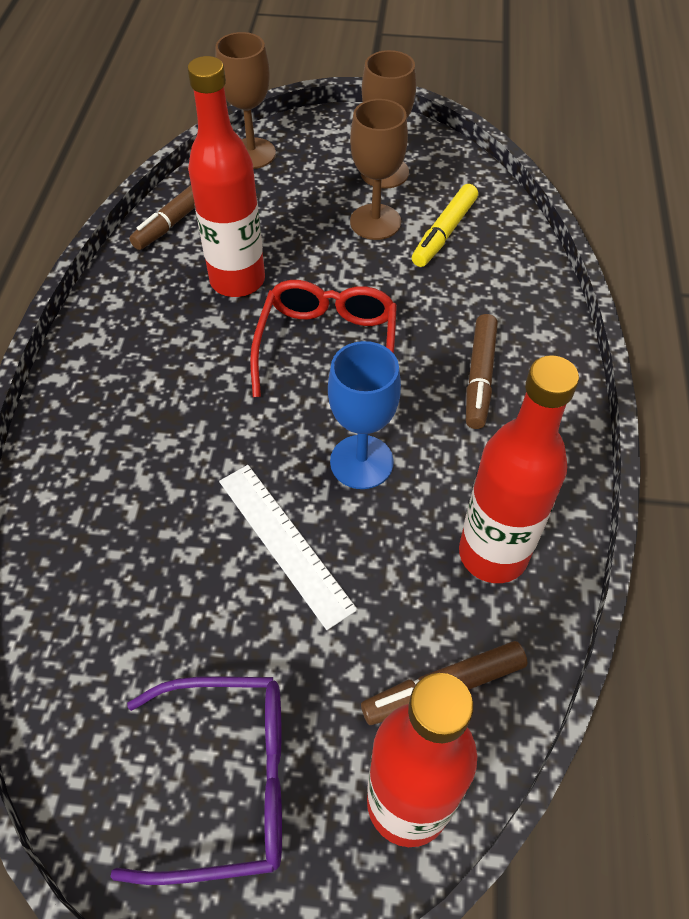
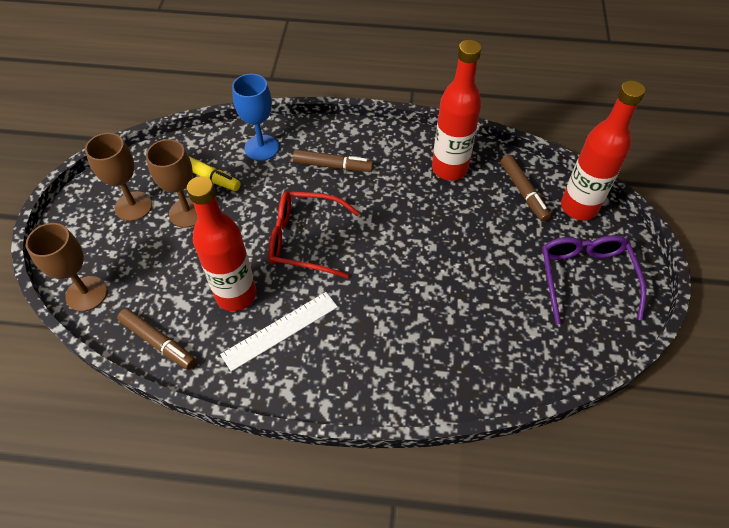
camera: 90 degrees left, 0 degrees up
white ruler [219,465,358,630] -> white ruler moved to [220,292,338,372]
blue goblet [328,341,401,489] -> blue goblet moved to [232,74,279,161]

